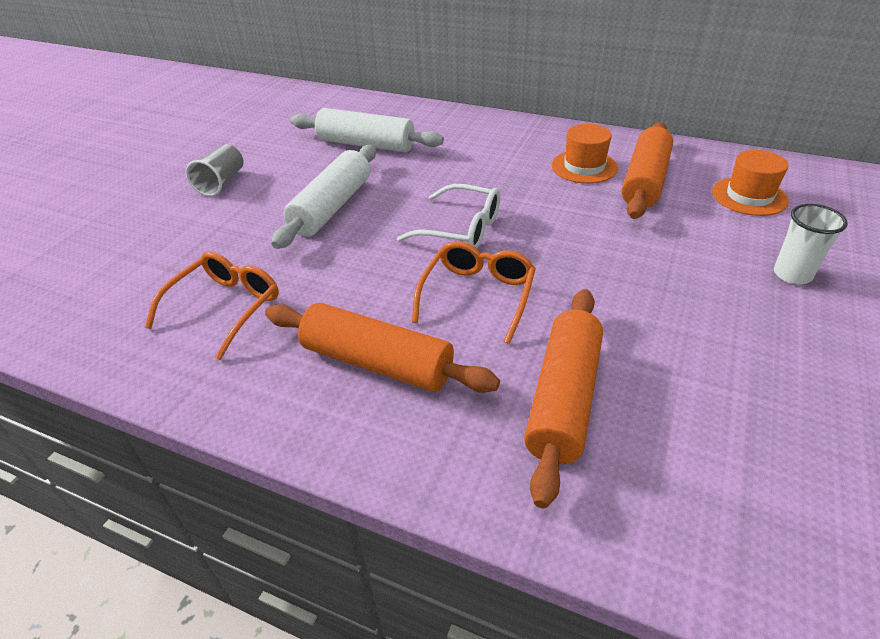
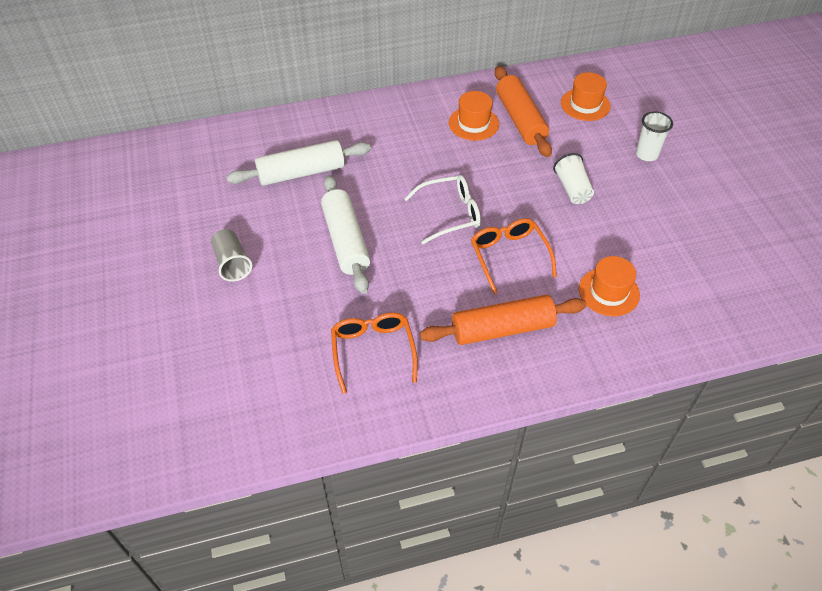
camera: 40 degrees left, 10 degrees up
orange rolling pin [524,289,603,509] -> orange hat [579,256,640,316]
none -> white cup [553,153,594,204]

